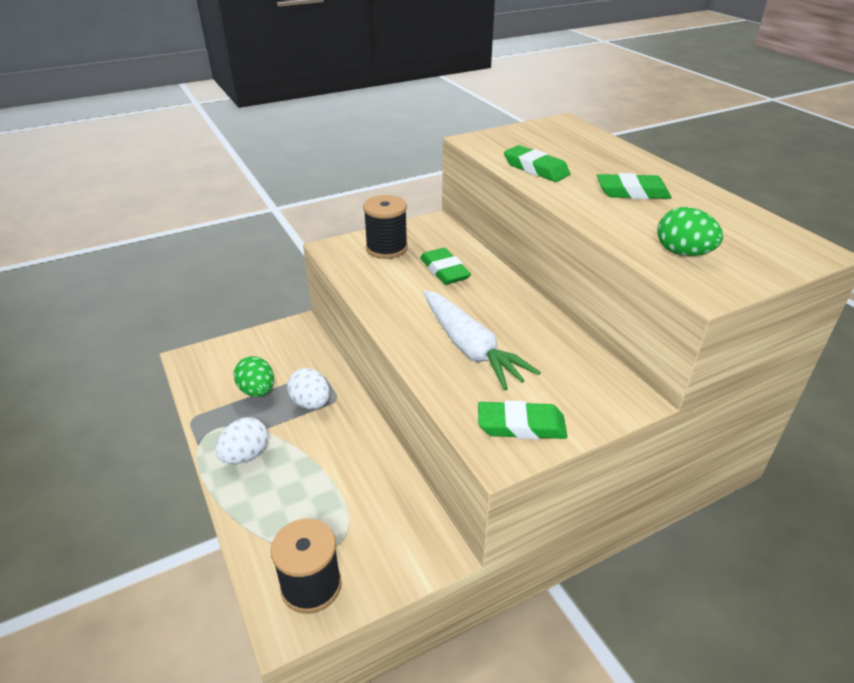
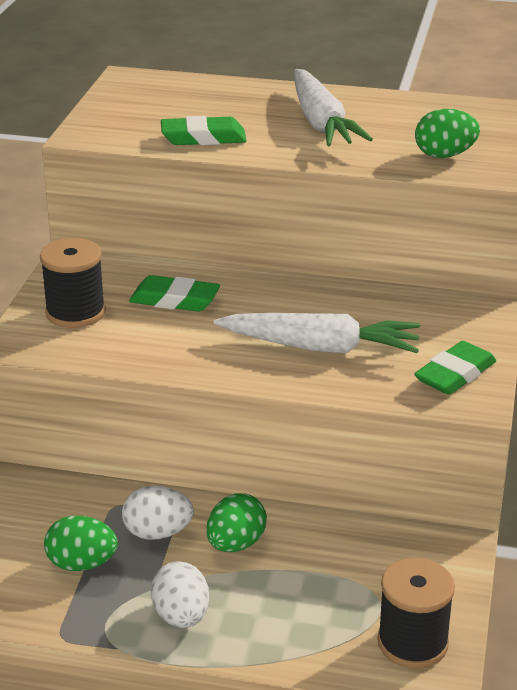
camera: 50 degrees left, 5 degrees down
green eraser [597,173,671,199] -> white carrot [294,69,373,146]
none -> green egg [206,493,267,552]

